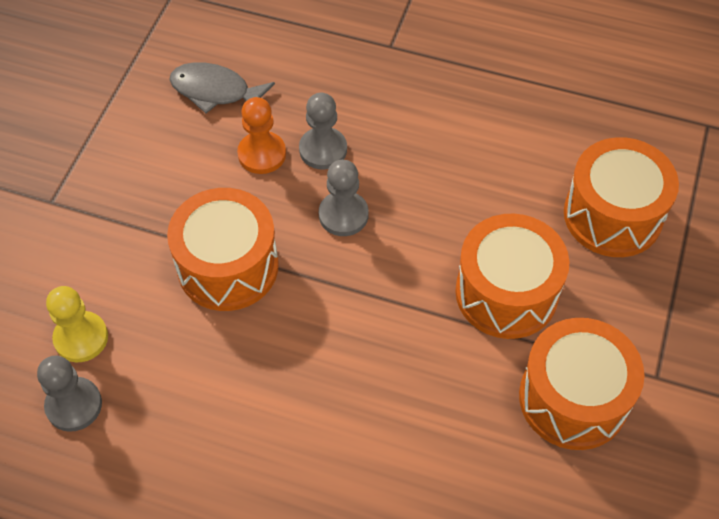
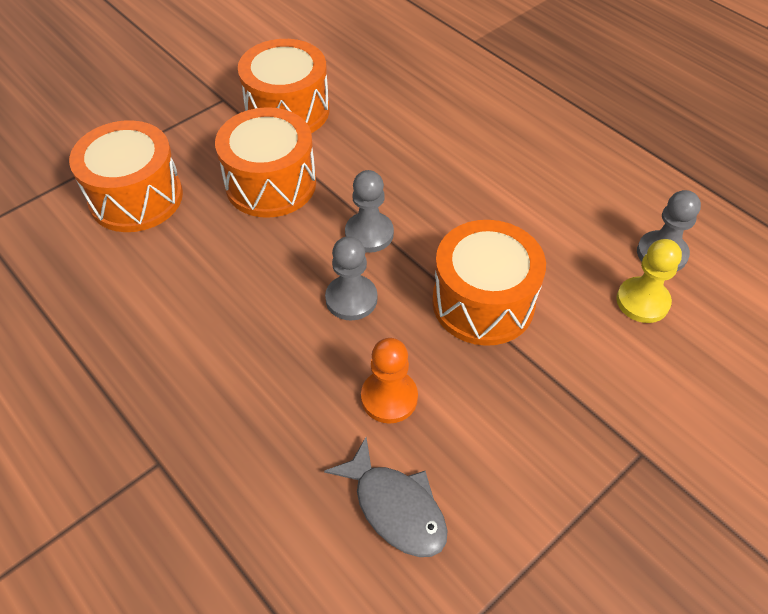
camera: 150 degrees left, 5 degrees down
grey pawn [299,93,347,169] -> grey pawn moved to [345,170,394,253]

